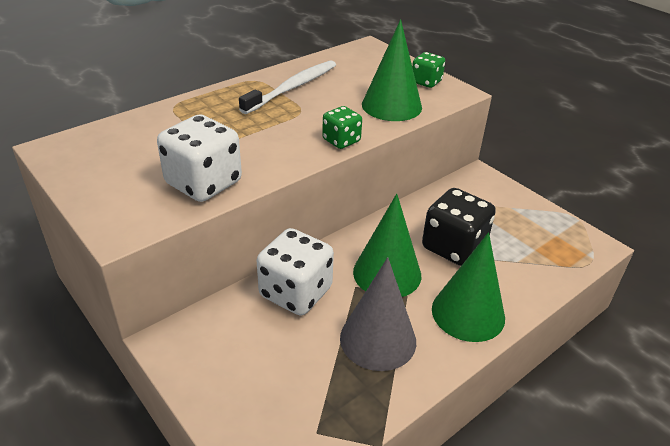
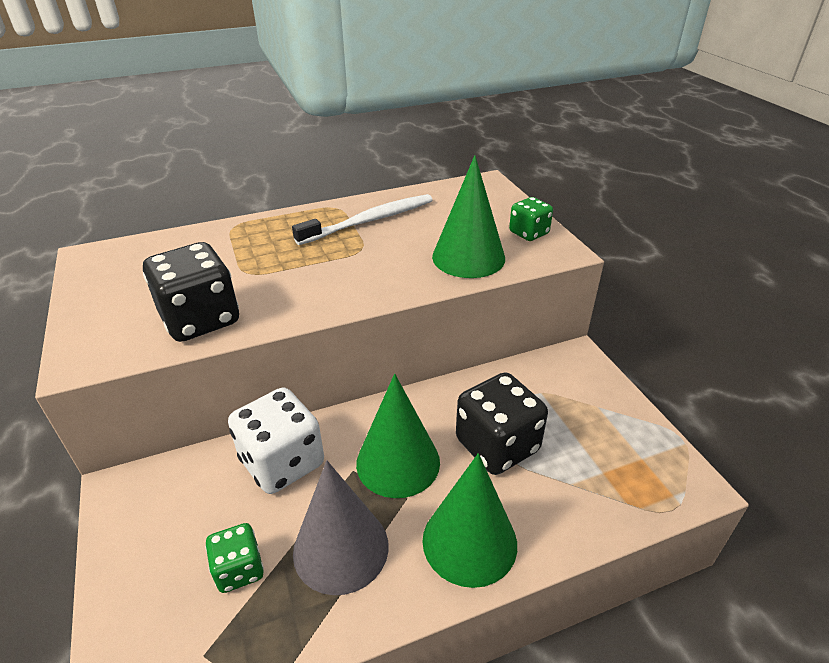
camera: 20 degrees right, 0 degrees up
white dice [157,114,242,202] -> black dice [143,242,239,342]
green dice [322,106,362,149] -> green dice moved to [205,523,264,593]

